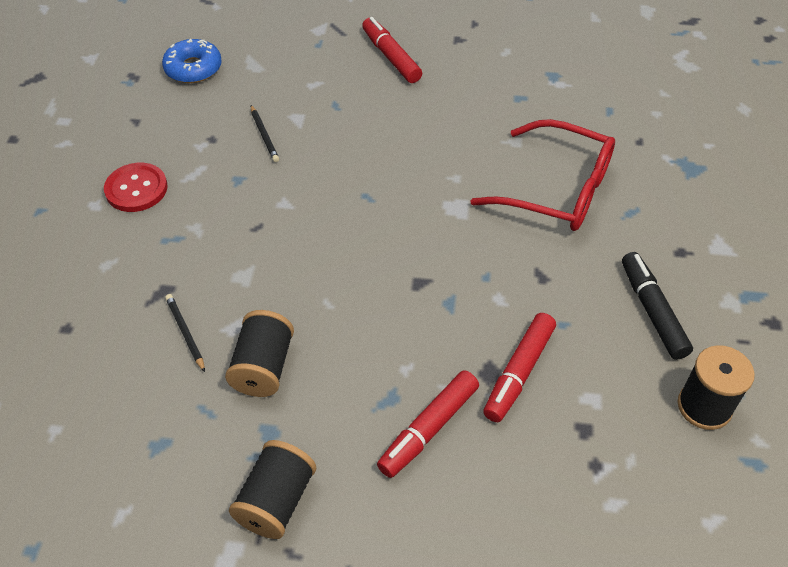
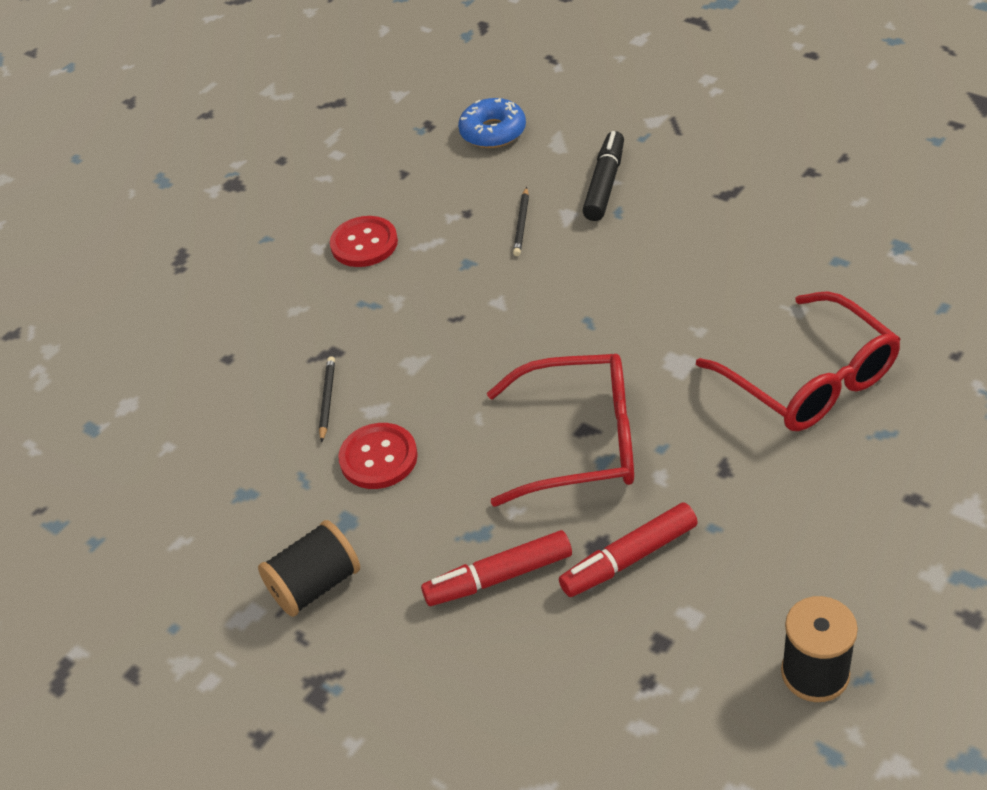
camera: 35 degrees right, 5 degrees down
black spool [225,310,294,397] -> red button [338,423,418,489]
red marker [362,17,422,83] -> none
black marker [622,252,693,360] -> black marker moved to [583,131,624,221]
none -> red glasses [487,354,634,507]

